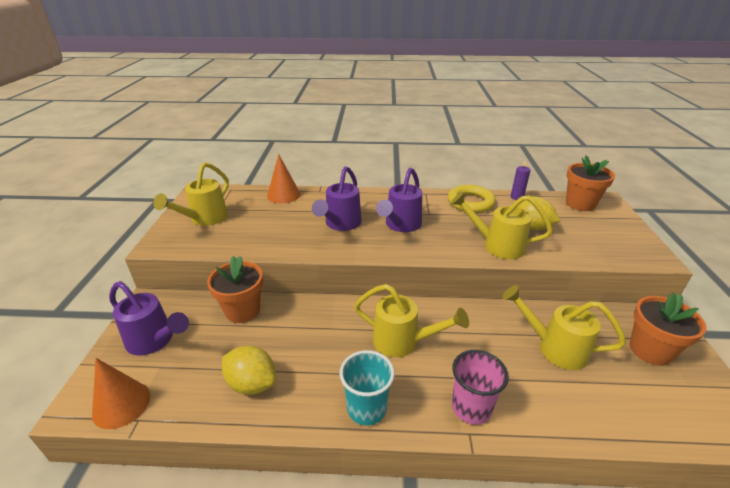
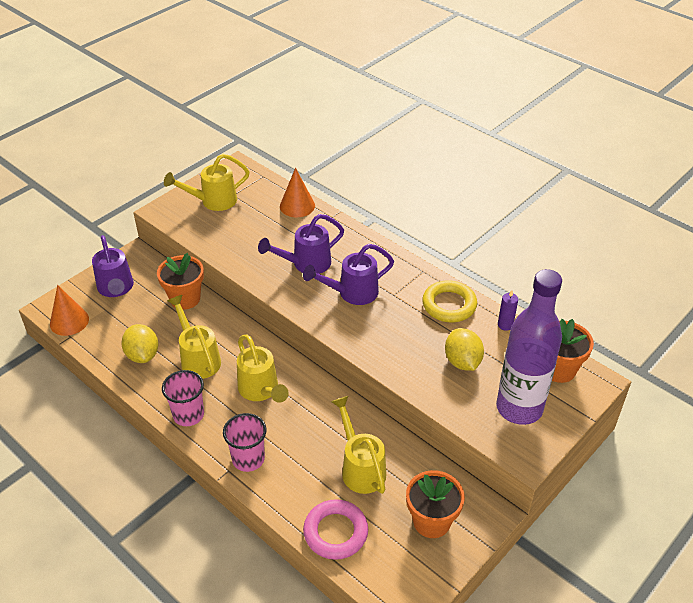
camera: 40 degrees right, 10 degrees up
turquoise cup [340,350,395,425] -> pink cup [162,370,204,426]
yellow watering can [451,192,553,259] -> yellow watering can moved to [167,295,221,379]
none -> pink ring [303,499,368,560]
none -> purple bottle [496,269,562,425]

